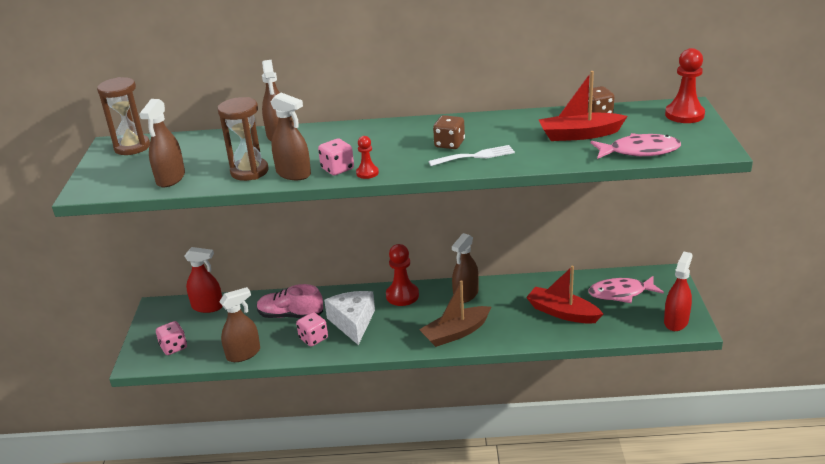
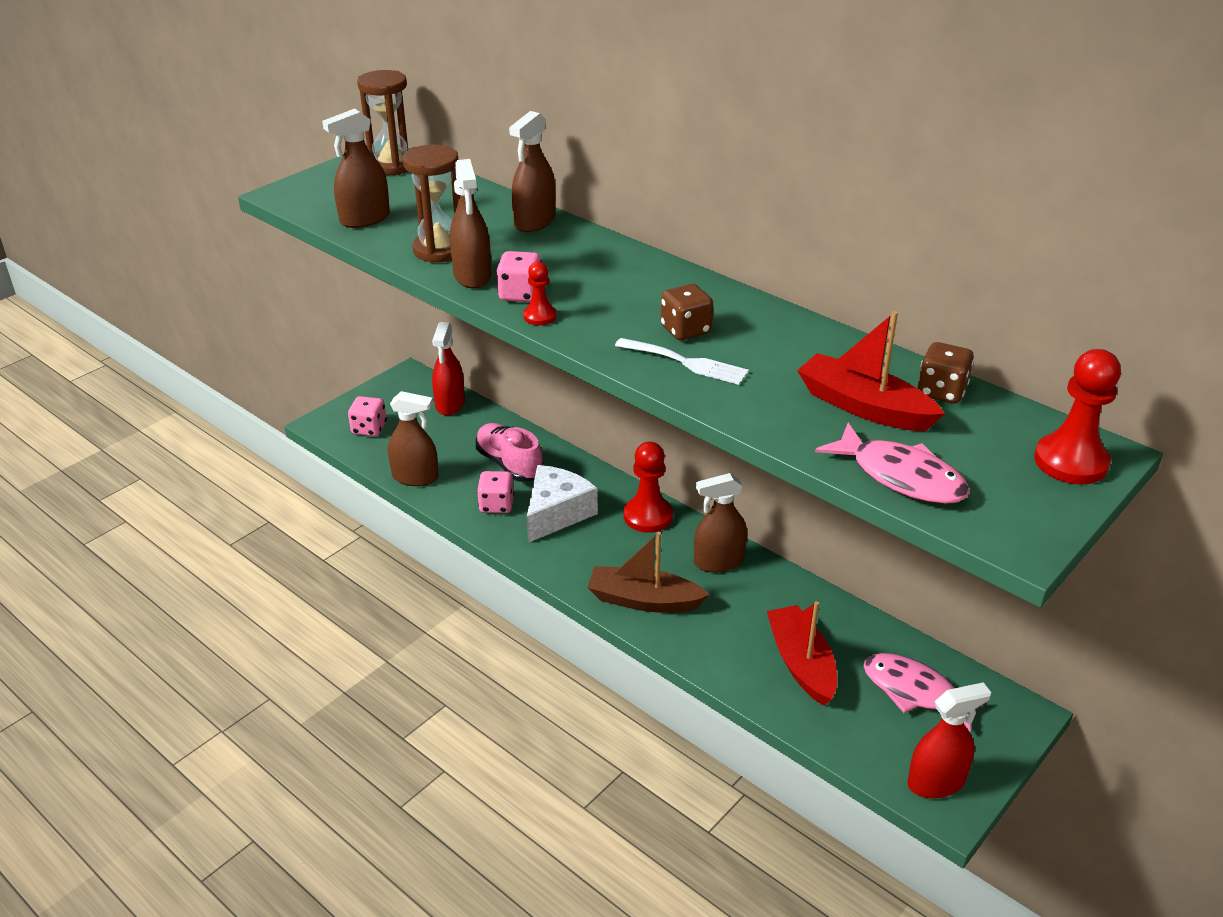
camera: 40 degrees right, 5 degrees up
red spray bottle [185,247,223,313] -> red spray bottle turned 45 degrees clockwise [432,322,465,416]

